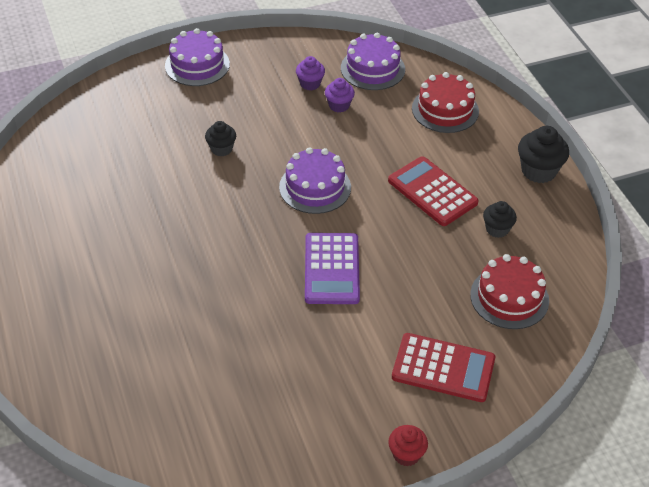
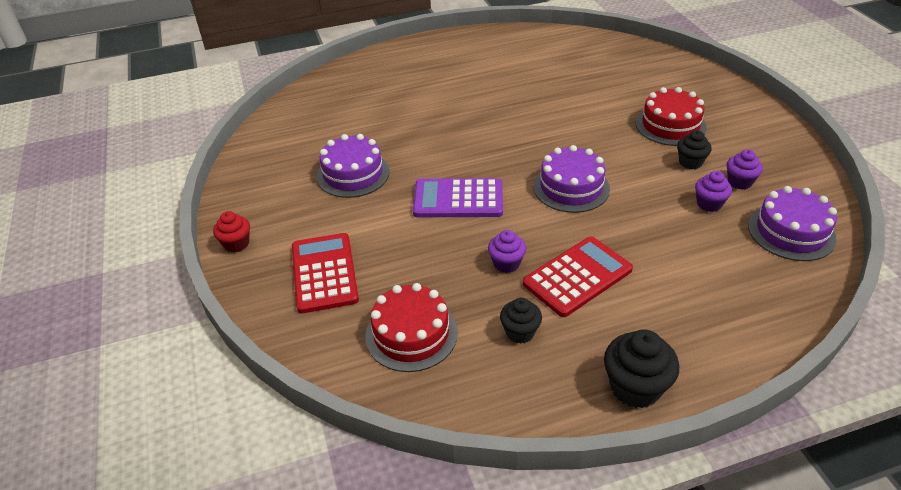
camera: 95 degrees right, 5 degrees down
purple cake [165,28,230,86] -> purple cake moved to [316,134,390,198]
black cupcake [205,121,236,156] -> black cupcake moved to [677,130,712,169]
red calculator [392,333,495,402] -> red calculator turned 150 degrees clockwise [292,233,359,314]
red cake [412,72,479,133] -> red cake moved to [635,87,707,146]
none -> purple cupcake [488,230,526,273]

